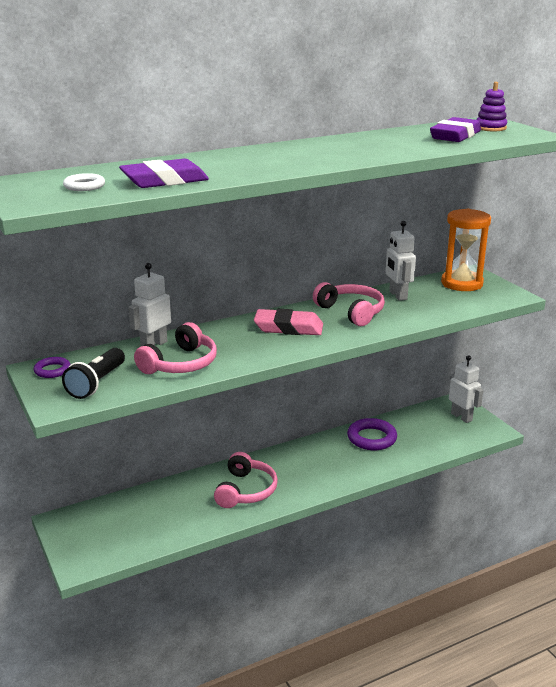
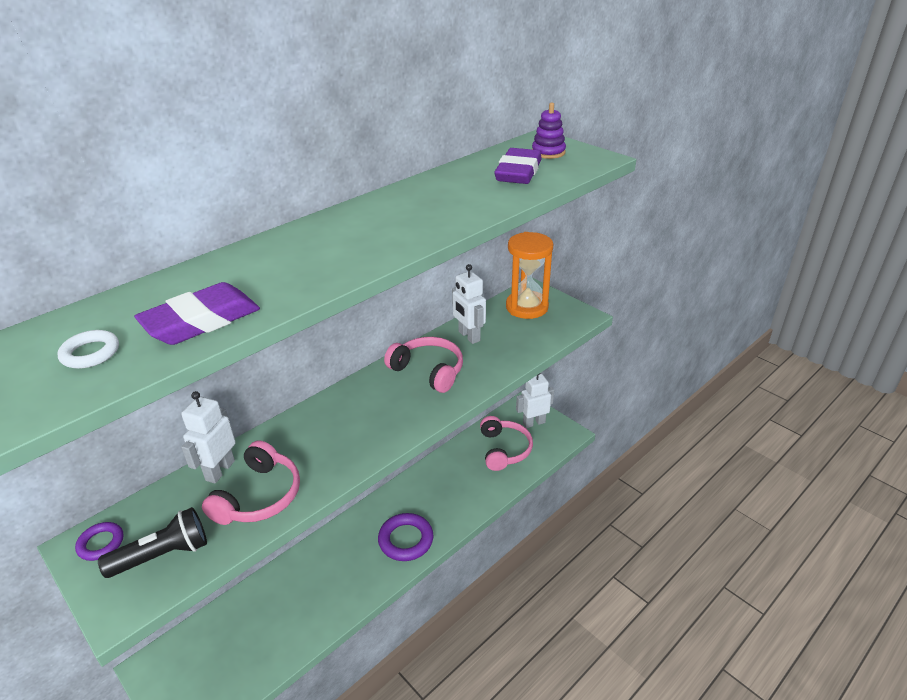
camera: 15 degrees left, 10 degrees up
black flashlight [62,348,125,399] -> black flashlight turned 120 degrees counterclockwise [98,507,207,578]
pink headphones [214,452,278,508] -> pink headphones moved to [480,416,533,471]
pink eraser [254,309,323,335] -> none
purple ring [347,418,397,450] -> purple ring moved to [378,513,434,561]
white robot [449,355,484,423] -> white robot turned 60 degrees counterclockwise [516,374,554,428]

